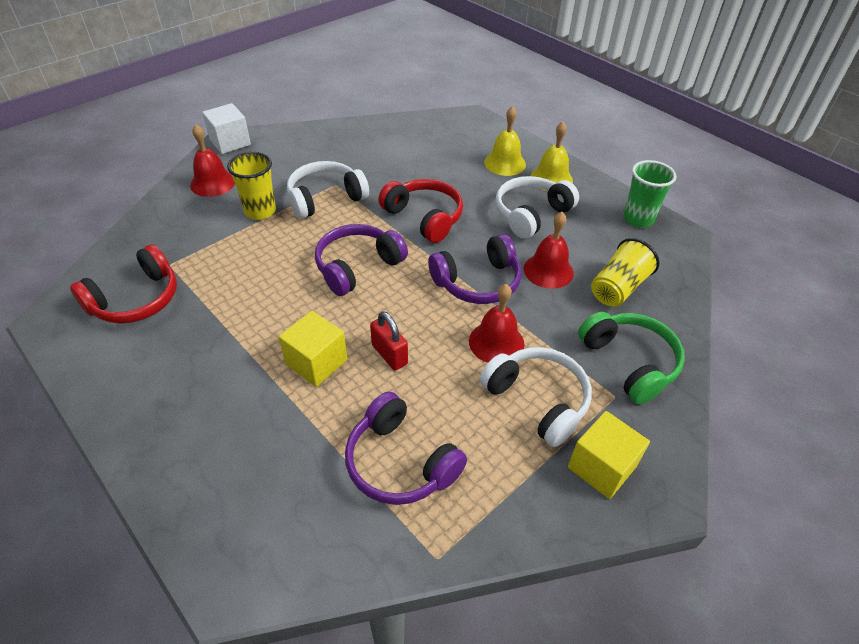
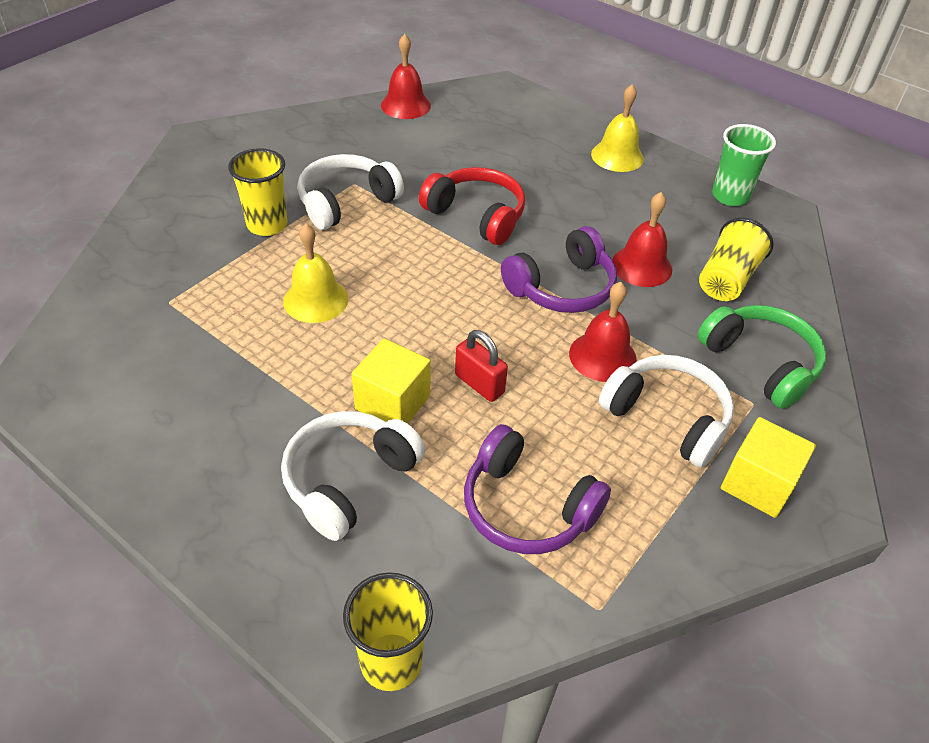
camera: 10 degrees left, 0 degrees up
red headphones [70,244,177,324] -> none
red bell [190,125,235,197] -> red bell moved to [381,34,431,119]
white cube [202,103,251,154] -> none
purple headphones [315,224,408,296] -> none
yellow bell [484,106,526,176] -> yellow bell moved to [283,224,348,323]
white headphones [495,176,579,239] -> white headphones moved to [281,411,425,541]
none -> yellow cup [343,572,433,691]

